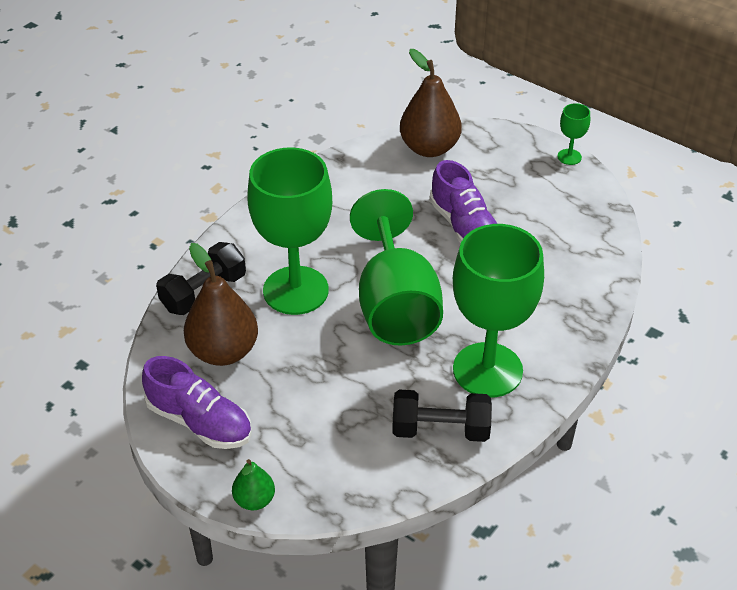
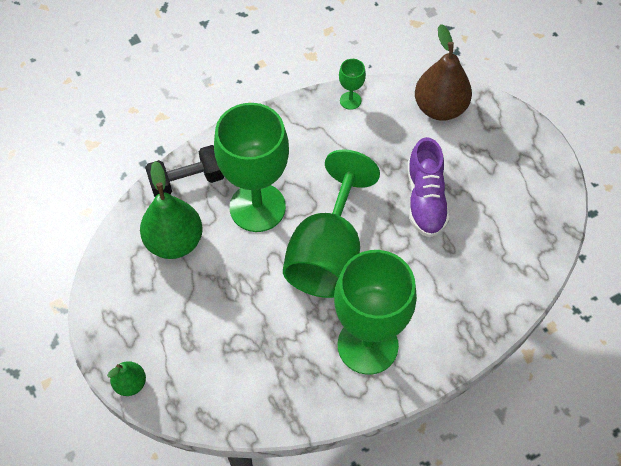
camera: 25 degrees right, 15 degrees up
purple shoe [142,356,252,449] -> none
brown pear [184,243,258,366] -> green pear [140,161,203,259]
black dumbbell [392,390,492,442] -> none
green goblet [557,103,590,165] -> green goblet moved to [339,59,366,110]

